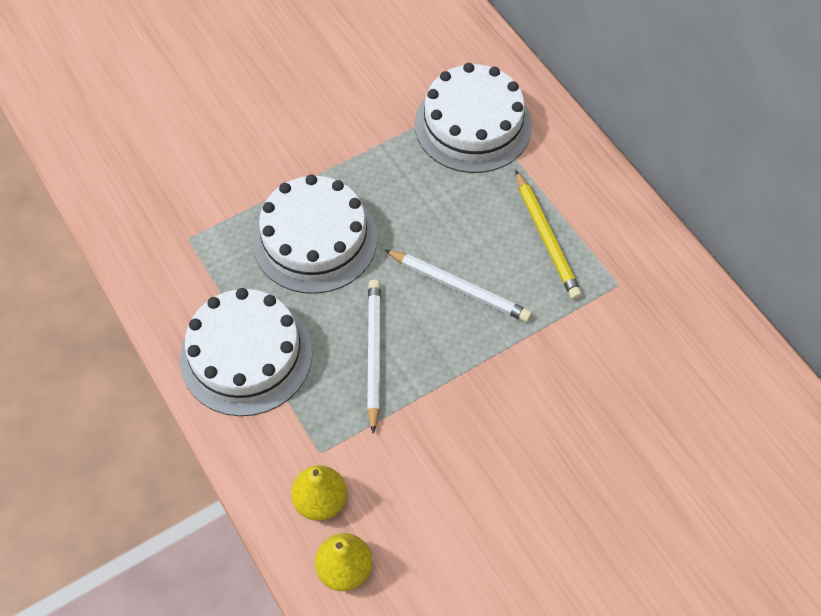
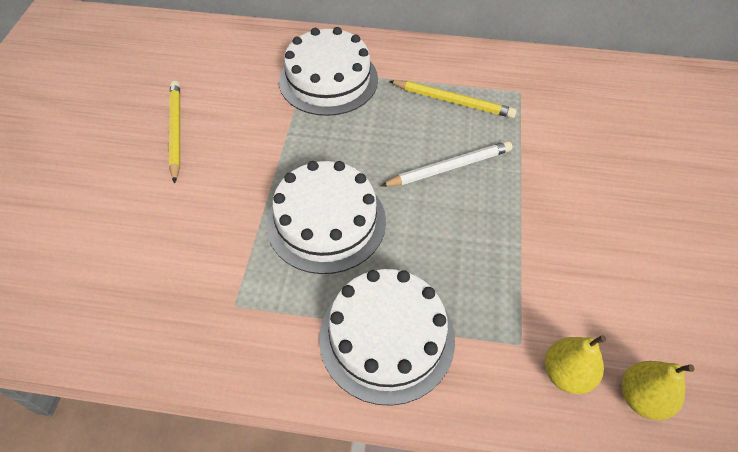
camera: 50 degrees left, 5 degrees down
white pencil [367,279,381,434] -> none
none -> yellow pencil [169,81,180,184]

